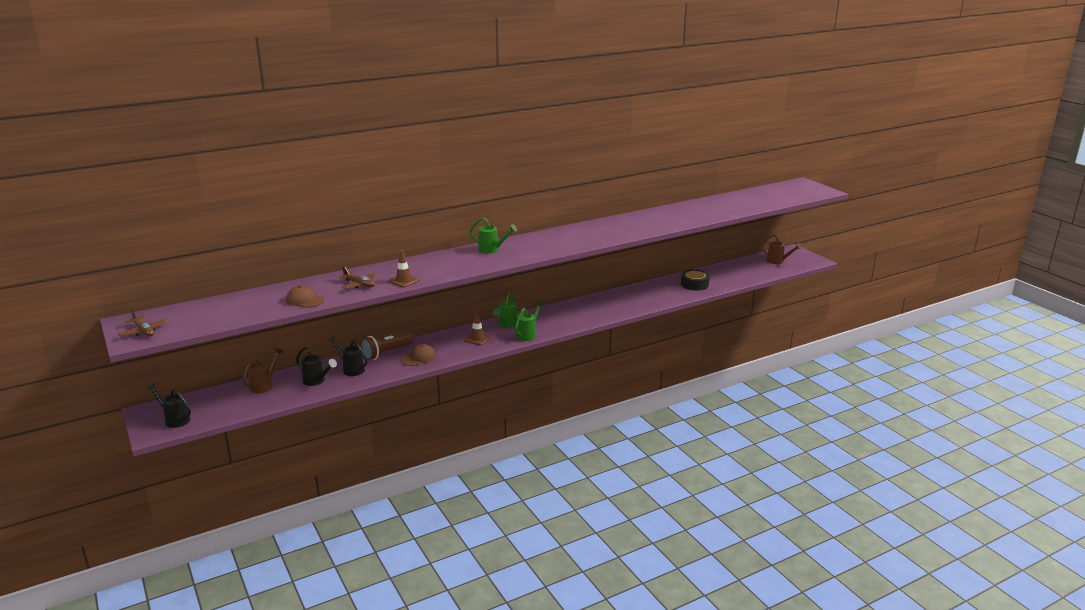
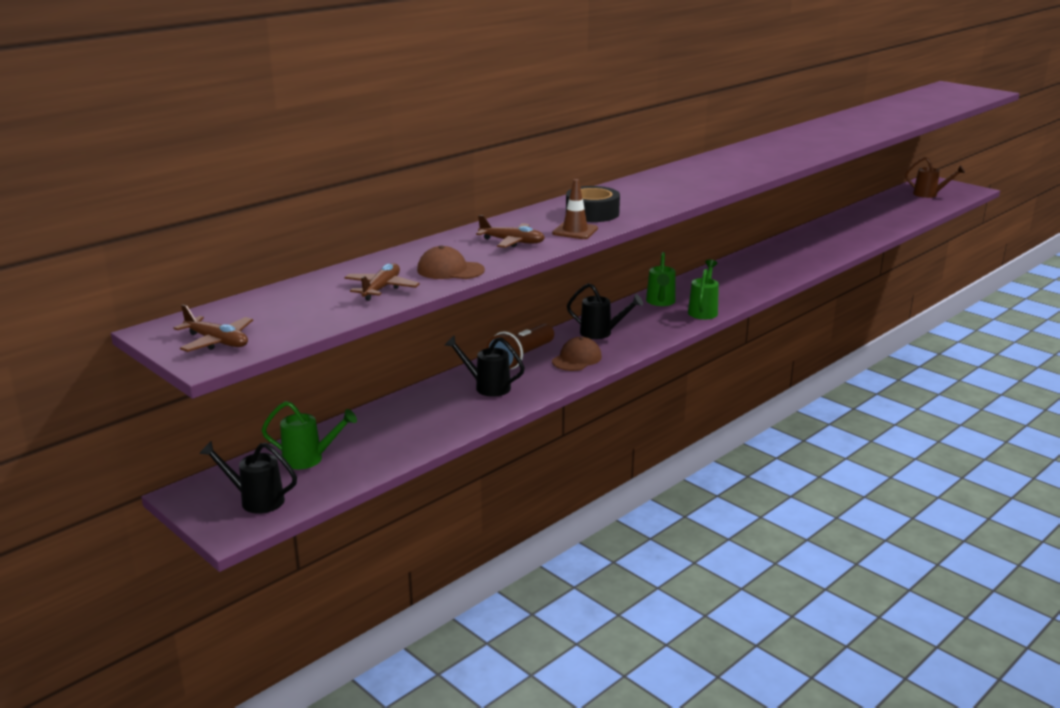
camera: 15 degrees left, 0 degrees up
brown watering can [243,348,283,394] -> none
black watering can [296,347,337,386] -> black watering can moved to [567,283,643,339]
brown traffic cone [464,312,491,345] -> none
green watering can [470,217,517,254] -> green watering can moved to [262,401,357,469]
black tape [681,269,710,290] -> black tape moved to [566,186,620,222]
none -> brown plane [344,263,420,301]

